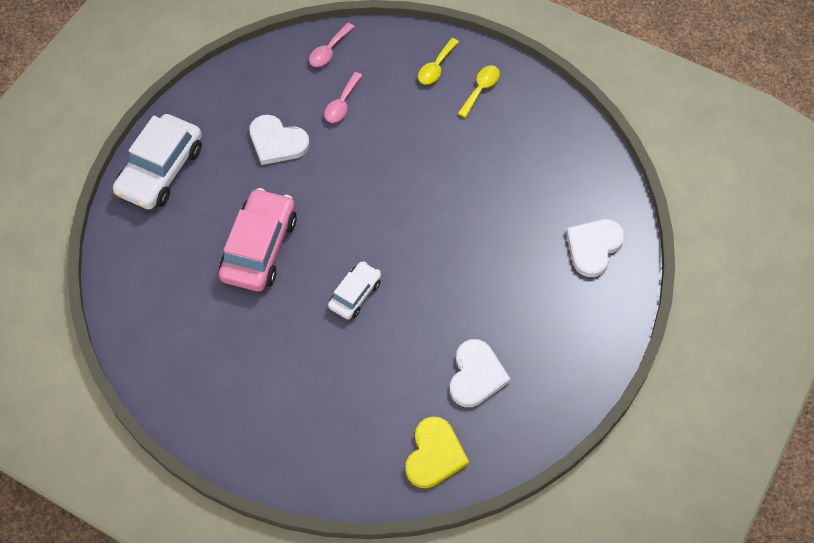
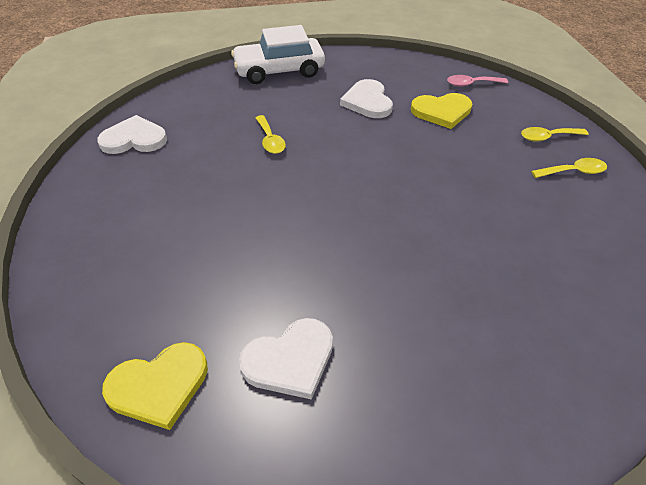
camera: 50 degrees right, 15 degrees down
pink car [219,188,297,291] -> yellow spoon [255,115,286,154]
pink spoon [324,72,363,123] -> yellow heart [411,93,472,129]
white car [328,261,381,320] -> none
white heart [566,219,625,277] -> white heart moved to [97,115,167,154]

